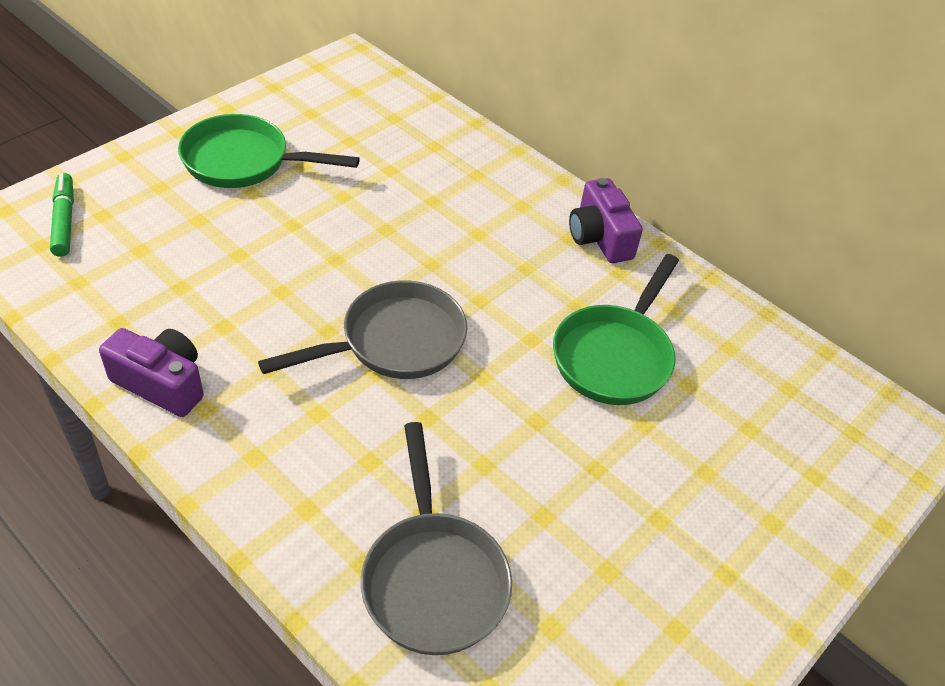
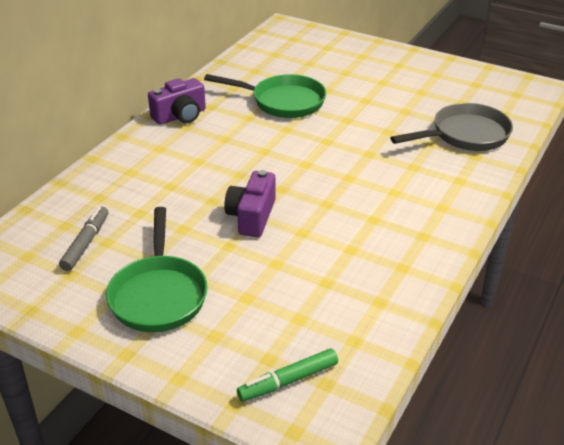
camera: 100 degrees left, 10 degrees down
purple camera [99,328,204,417] -> purple camera moved to [224,170,276,237]
grey pan [258,280,467,379] -> none
none -> grey marker [59,207,108,271]

